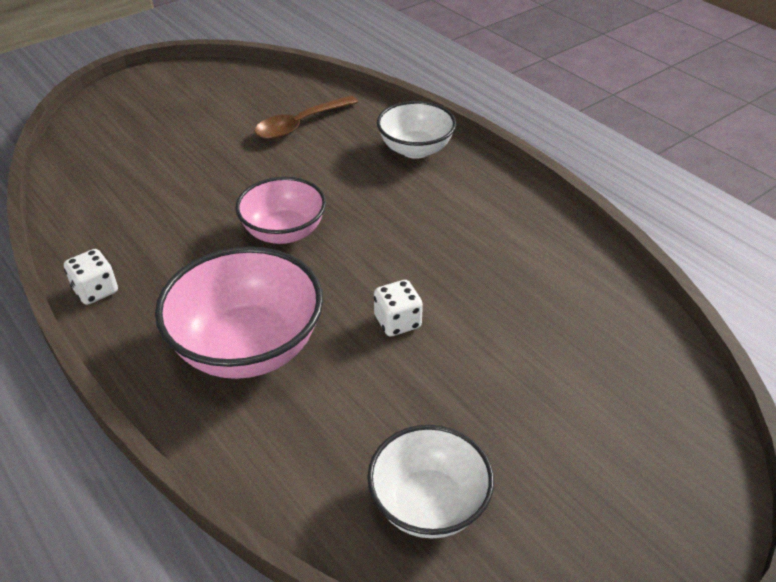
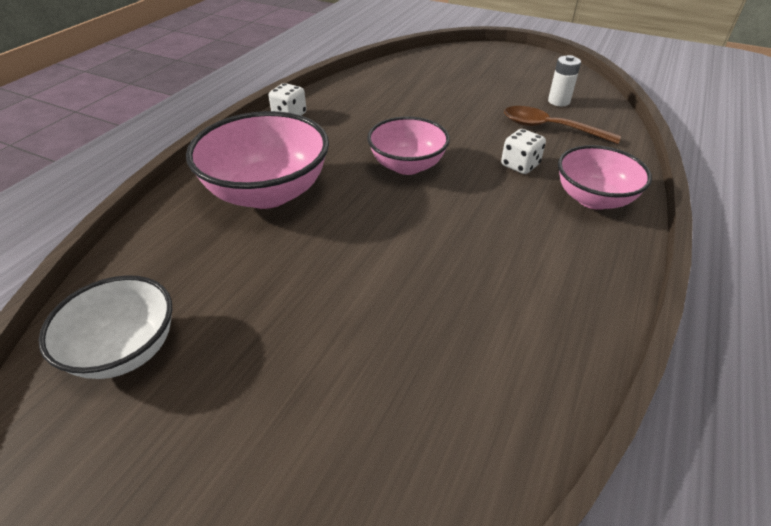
camera: 65 degrees right, 0 degrees up
white dice [374,280,423,336] -> white dice moved to [501,129,546,174]
white bowl [377,101,456,159] -> pink bowl [558,145,652,210]
none -> white battery [548,55,581,106]

